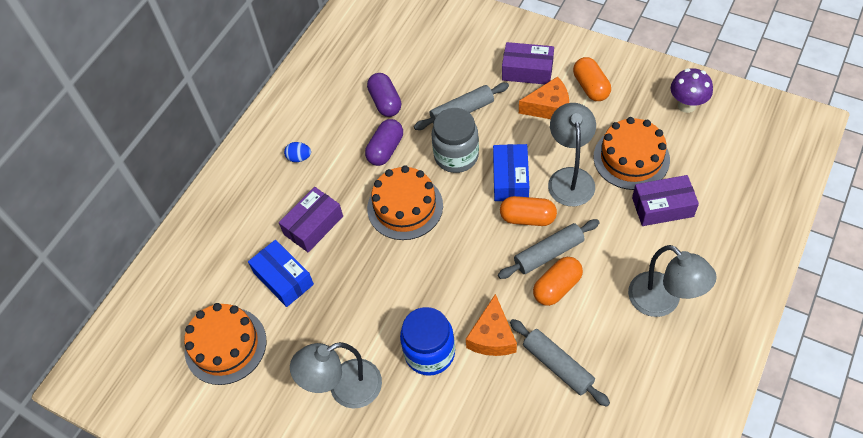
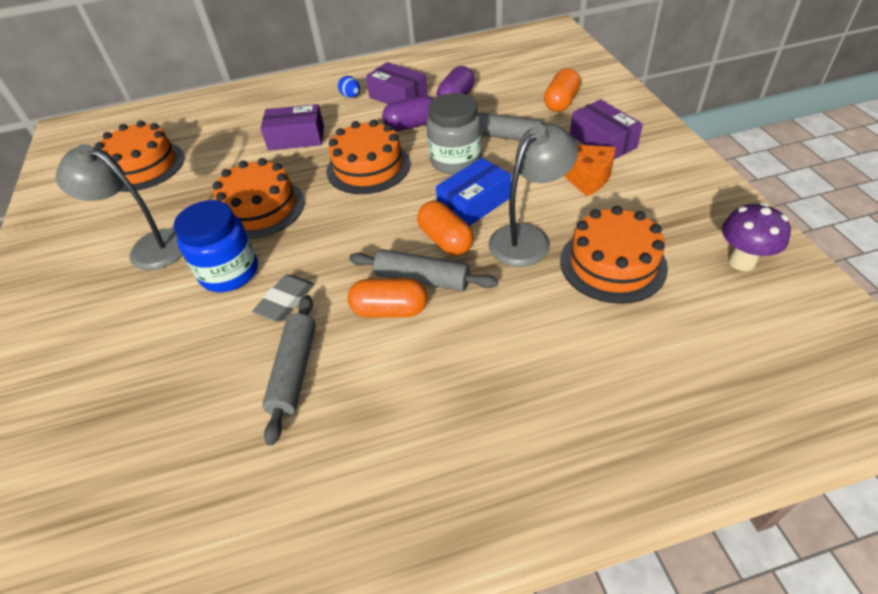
camera: 45 degrees right, 10 degrees down
blue box [248,240,314,307] -> none
orange cheese [466,294,517,356] -> grey eraser [252,274,314,322]
orange capsule [573,57,611,101] -> orange capsule moved to [544,69,581,112]
grey lamp [628,245,717,317] -> none
purple box [632,175,699,226] -> purple box moved to [366,62,428,104]
none -> orange cake [213,158,305,239]

